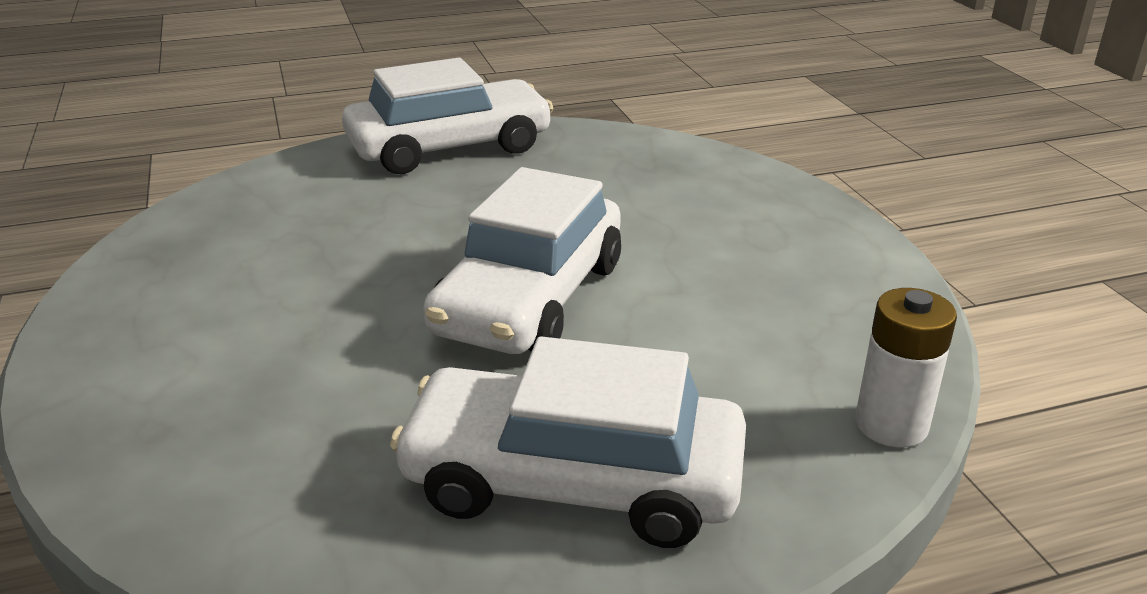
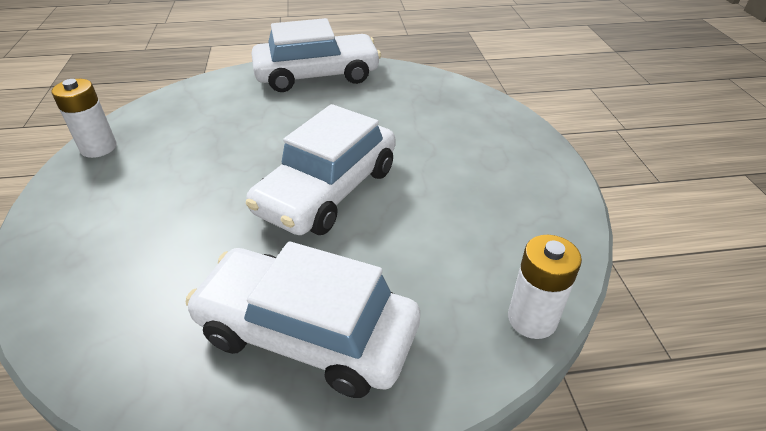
camera: 10 degrees right, 10 degrees up
none -> white battery [51,79,117,158]

